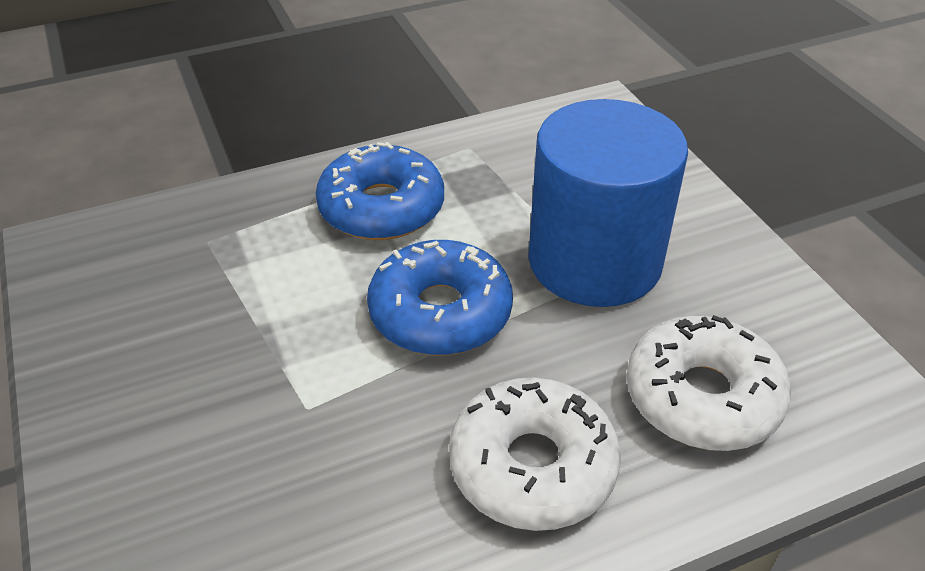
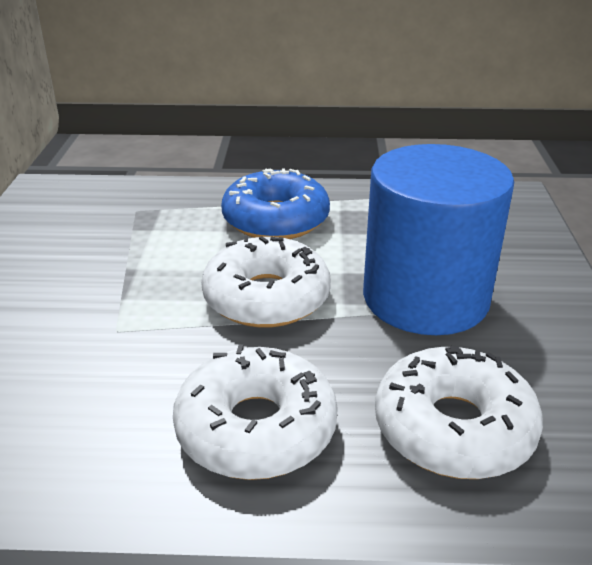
camera: 25 degrees right, 10 degrees down
blue donut [367,240,513,355] -> white donut [201,235,331,328]

